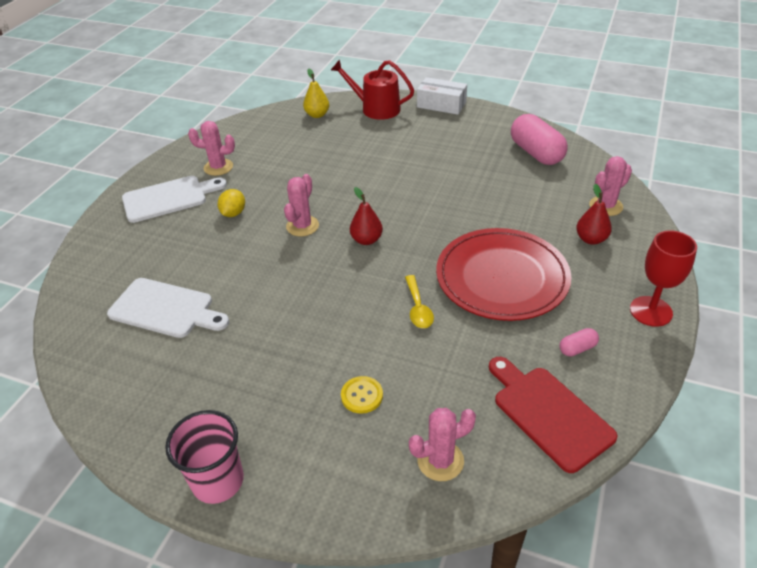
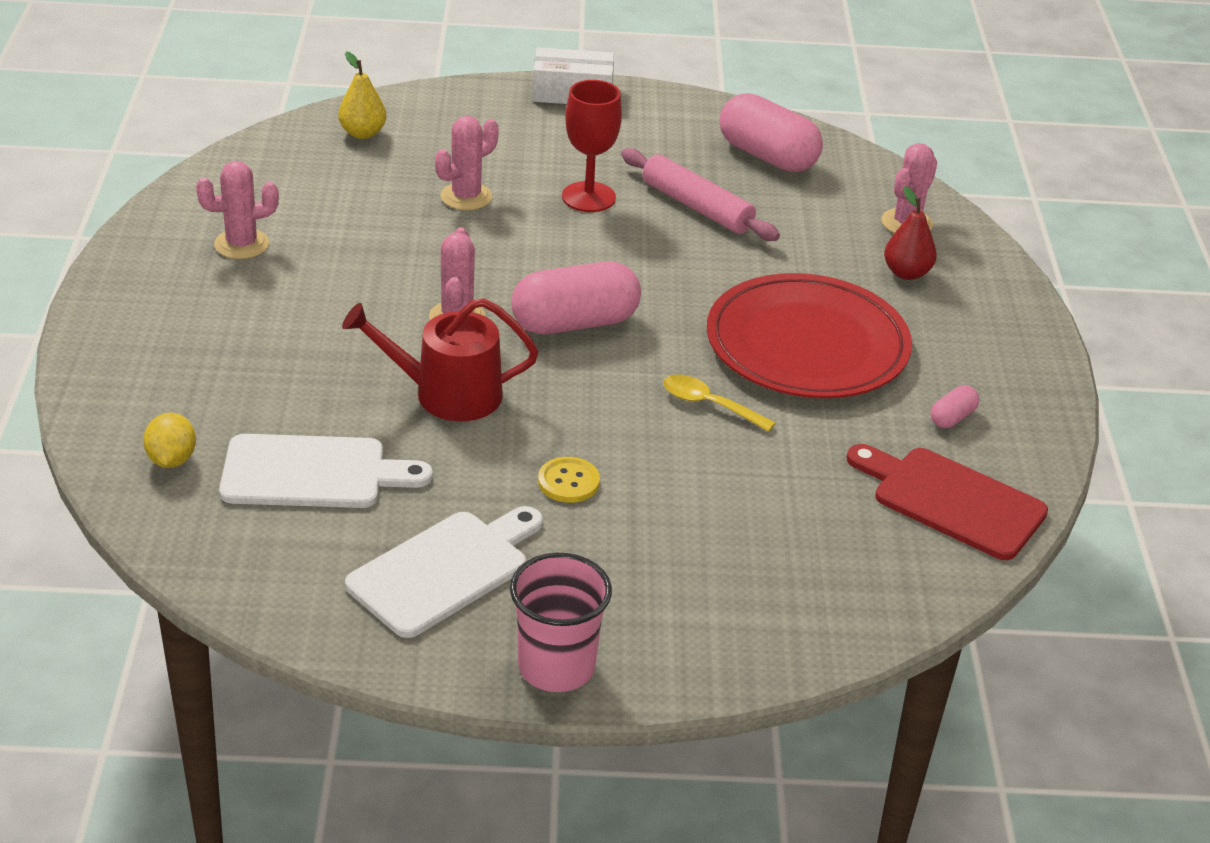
camera: 25 degrees left, 5 degrees down
white cutting board [122,176,227,223] -> white cutting board moved to [345,506,543,638]
yellow lemon [218,189,245,217] -> yellow lemon moved to [143,412,196,468]
red watering can [331,60,414,120] -> red watering can moved to [342,298,538,421]
yellow button [341,376,383,414] -> yellow button moved to [538,457,600,503]
red pear [350,187,383,245] -> pink capsule [511,261,641,334]
yellow spoon [405,275,434,328] -> yellow spoon turned 150 degrees clockwise [663,375,775,432]
pink cactus [409,408,476,481] -> pink cactus moved to [435,116,499,210]
red goblet [630,230,697,327] -> red goblet moved to [562,80,622,212]
none -> pink rolling pin [621,148,780,241]

